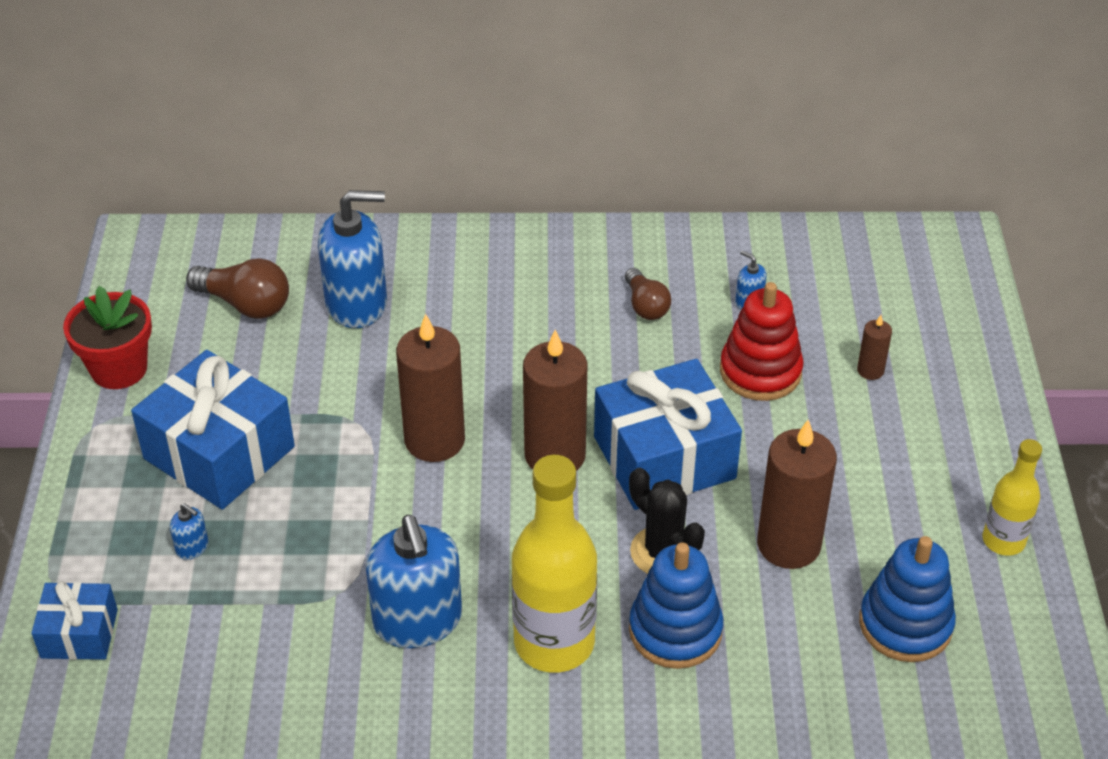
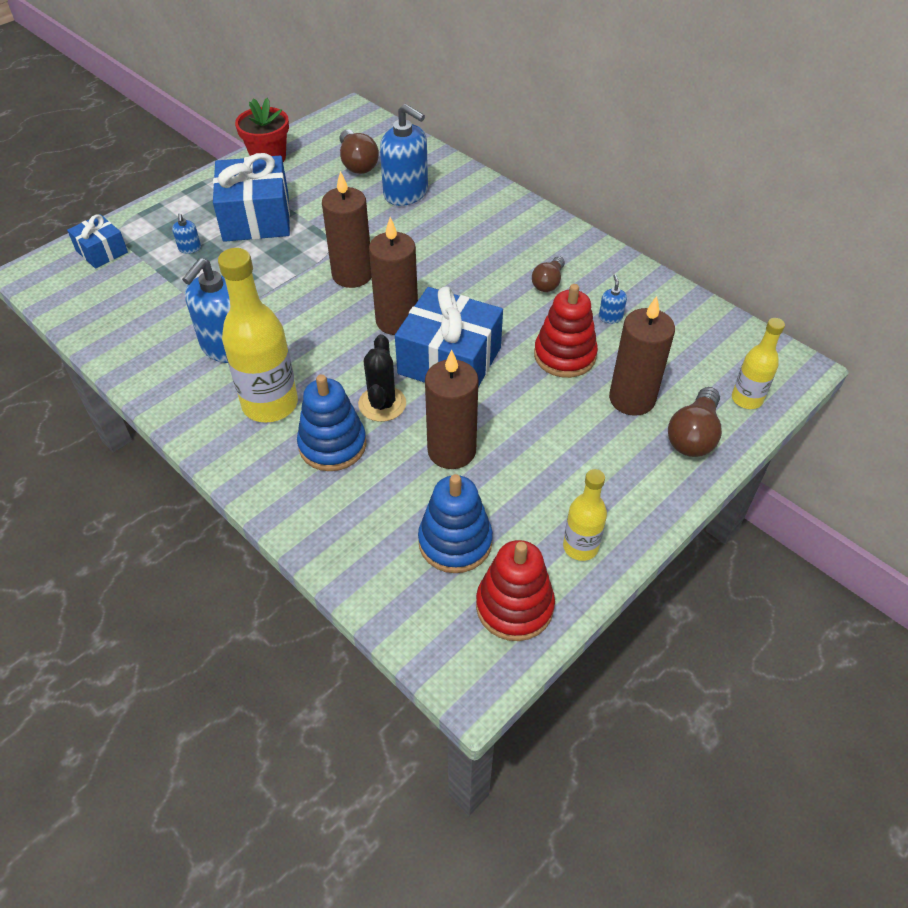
camera: 45 degrees right, 5 degrees up
brown candle [857,315,892,380] -> brown candle [609,296,675,416], size x2.16
none -> red stacking toy [476,540,555,641]
none -> brown light bulb [668,387,722,457]
none -> yellow bottle [732,318,785,409]

